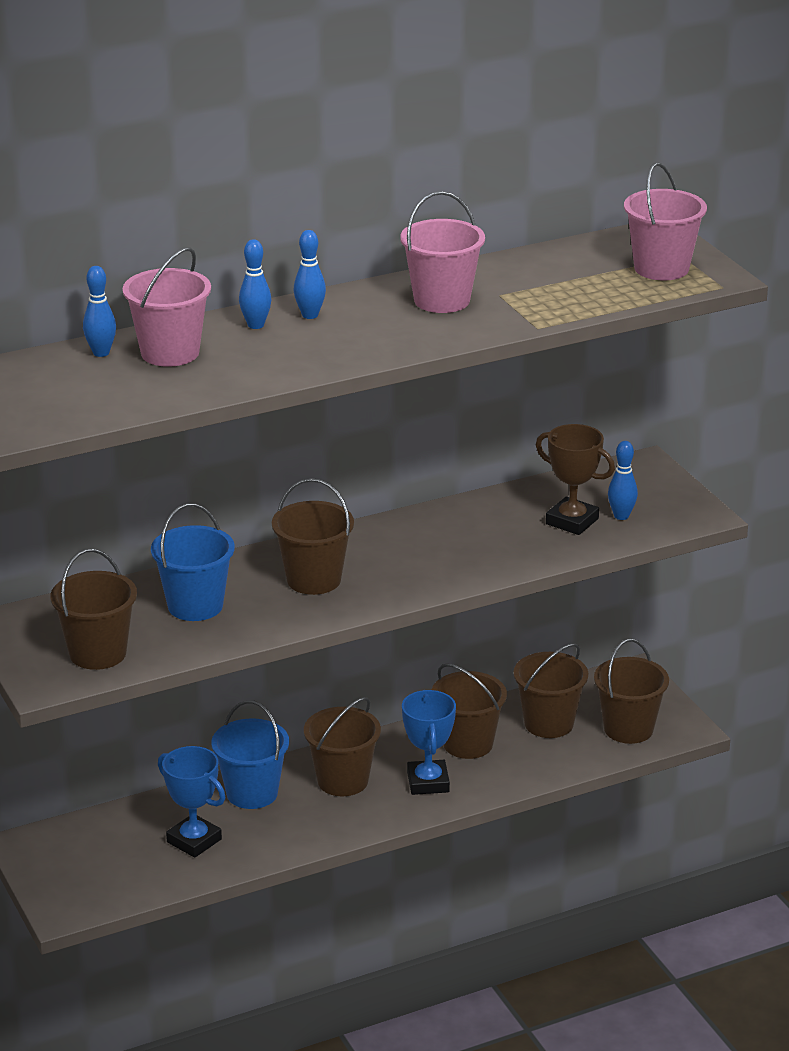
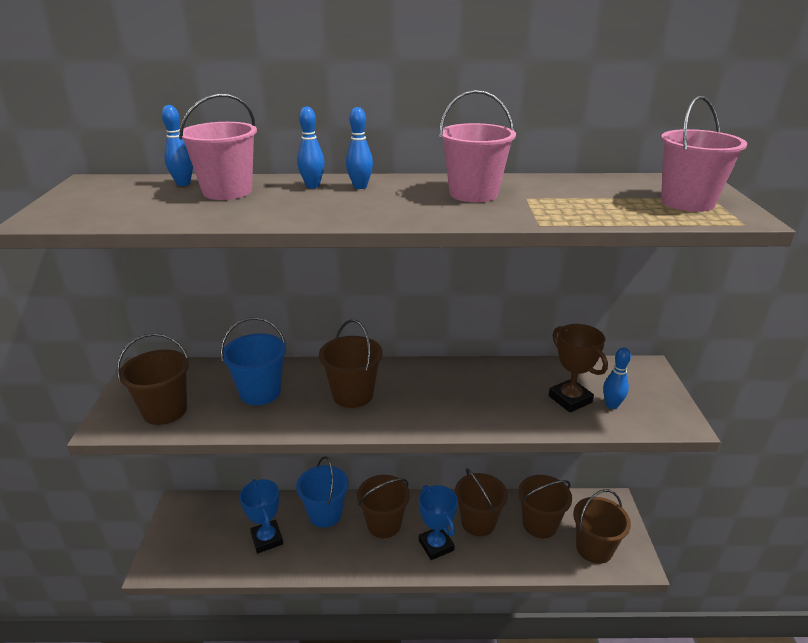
camera: 25 degrees right, 0 degrees up
blue trophy [402,690,456,795] -> blue trophy turned 45 degrees counterclockwise [419,485,458,560]

